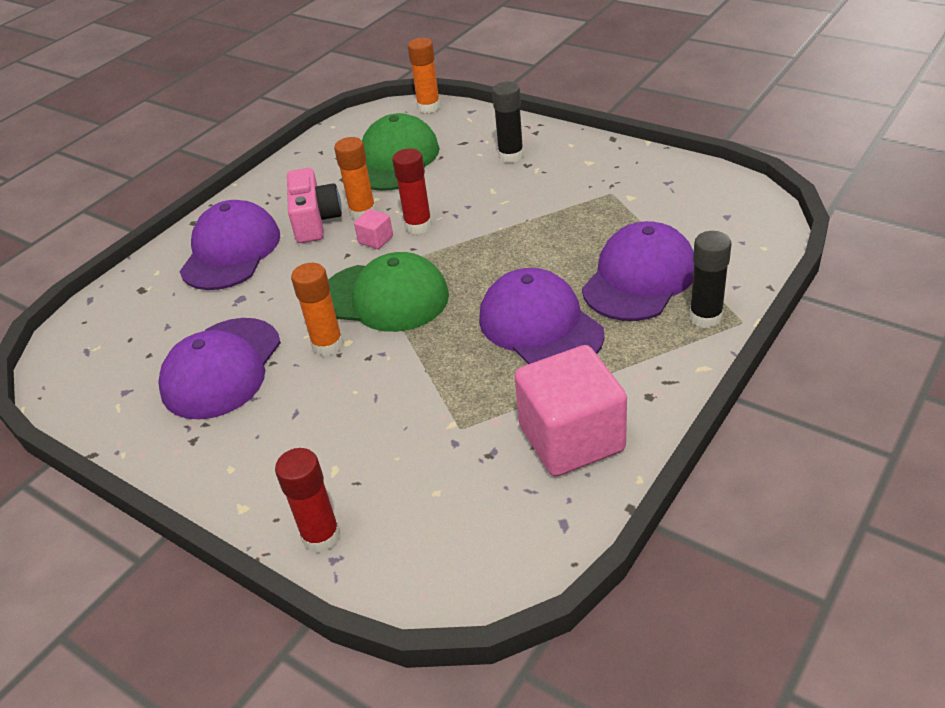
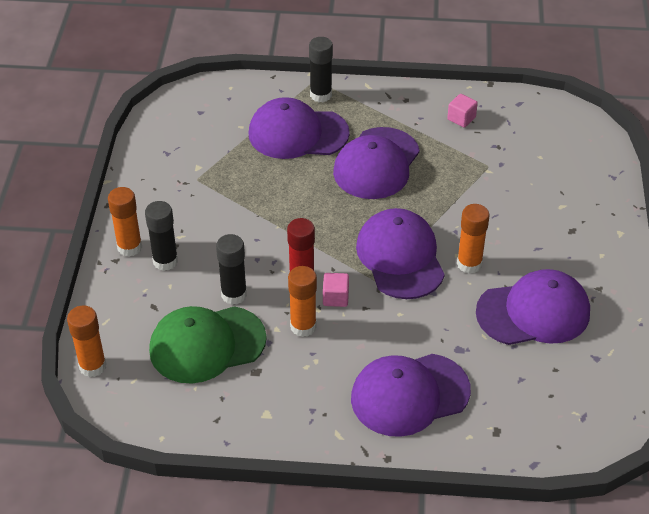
camera: 125 degrees left, 5 degrees up
red glue stick [275,448,340,553] -> none
pink camera [287,168,342,243] -> none
green cap [328,252,449,332] -> purple cap [356,208,445,299]
pink cube [515,345,627,476] -> pink cube [447,94,478,128], size x0.42
none -> orange glue stick [108,187,142,257]
none -> black glue stick [216,234,247,305]

